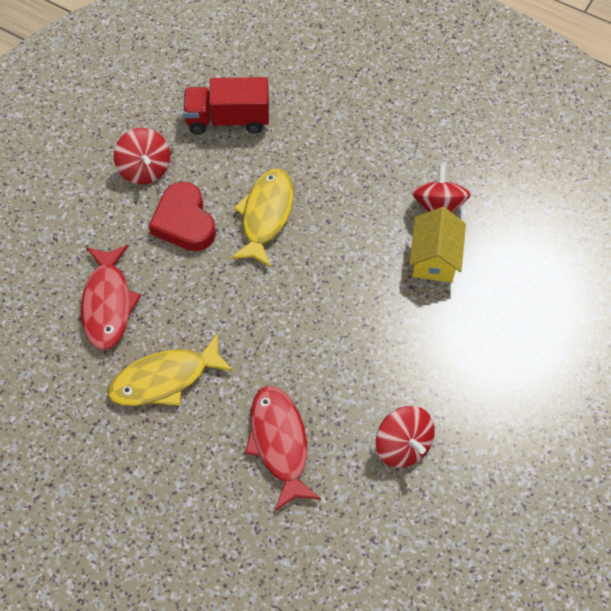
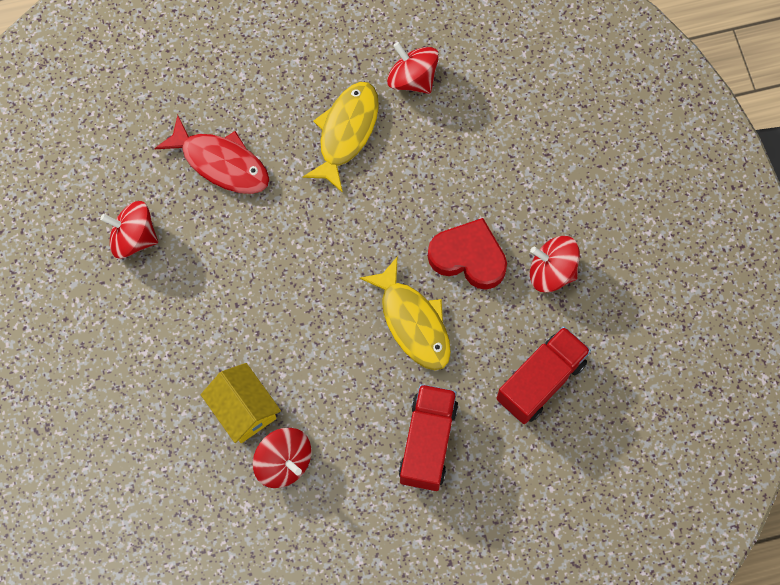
camera: 135 degrees right, 10 degrees up
red fish [81,245,141,350] -> none
none -> red spinning top [387,42,439,94]
none -> red truck [399,384,458,491]

